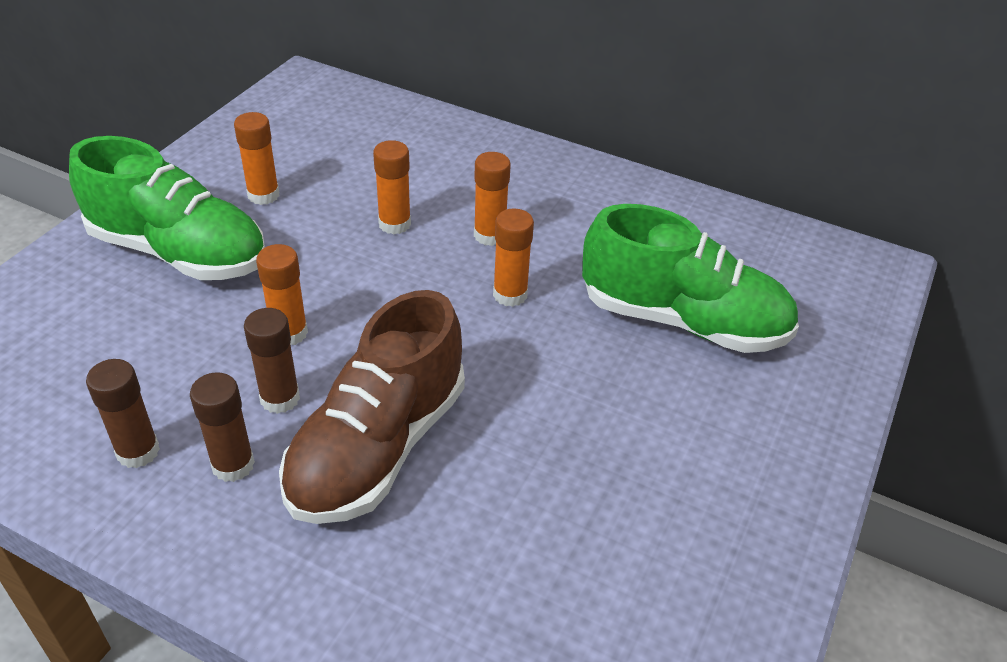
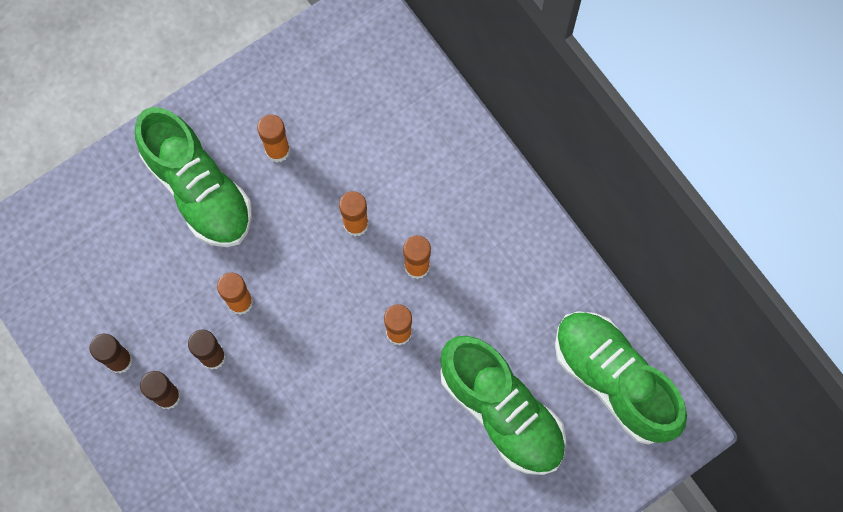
camera: 30 degrees right, 30 degrees up
brown shoe [279,290,465,524] -> none
none -> green shoe [555,311,687,445]

